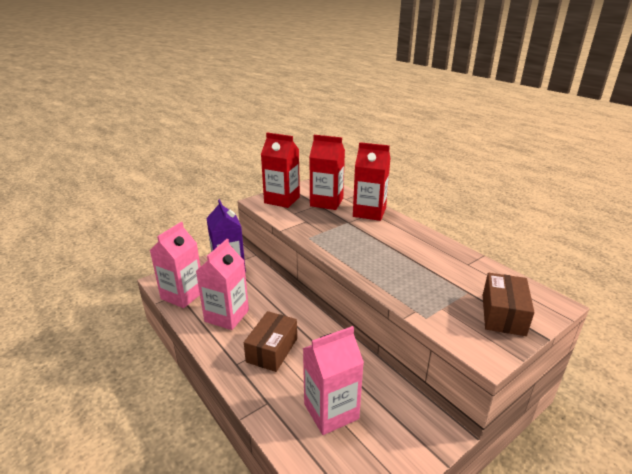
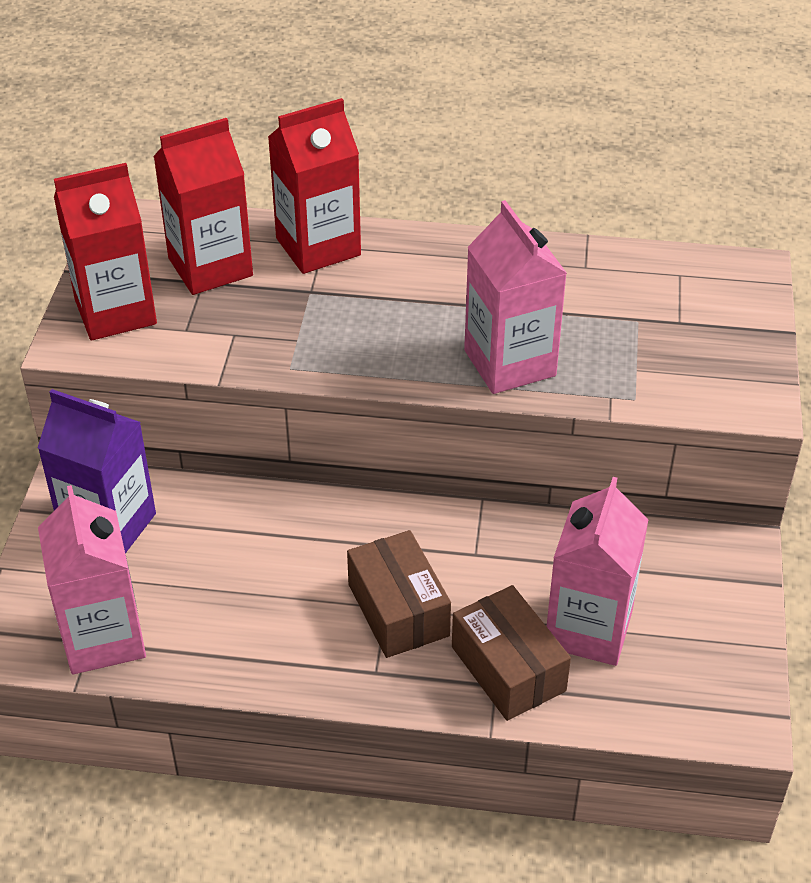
camera: 45 degrees left, 15 degrees up
pink carton [196,239,249,330] -> pink carton moved to [464,200,567,394]
brown box [483,273,534,336] -> brown box moved to [452,585,571,721]

